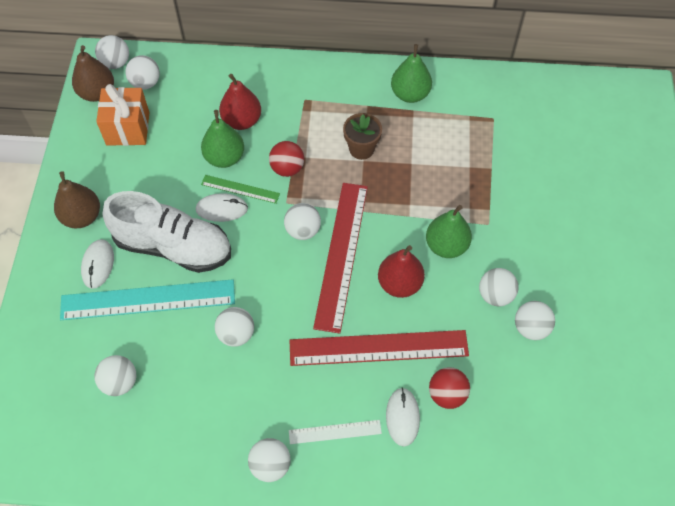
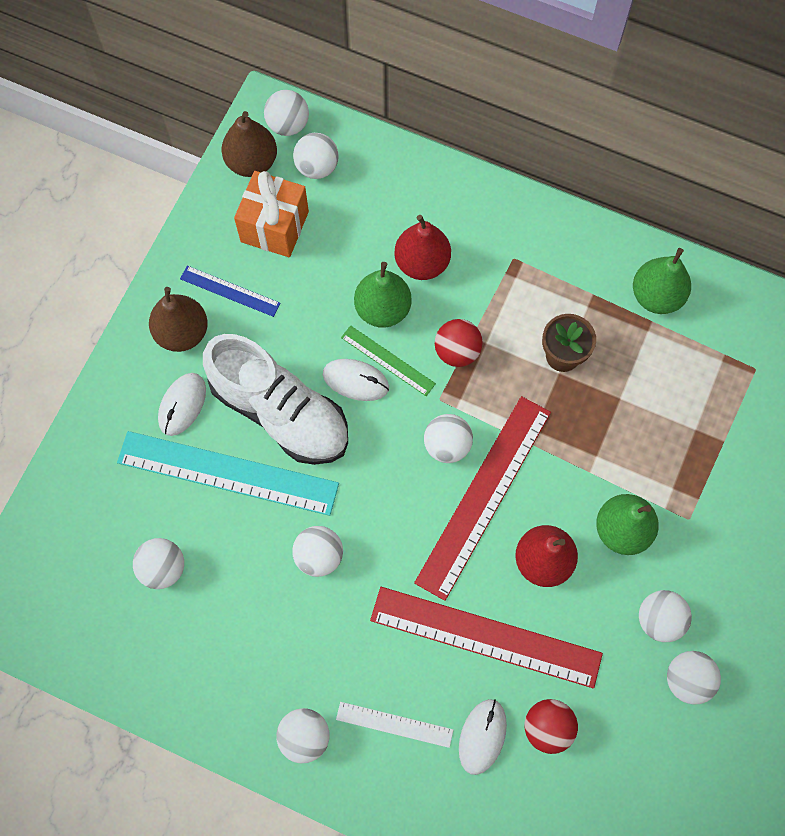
camera: 20 degrees right, 10 degrees up
none -> blue ruler [180,266,281,317]

